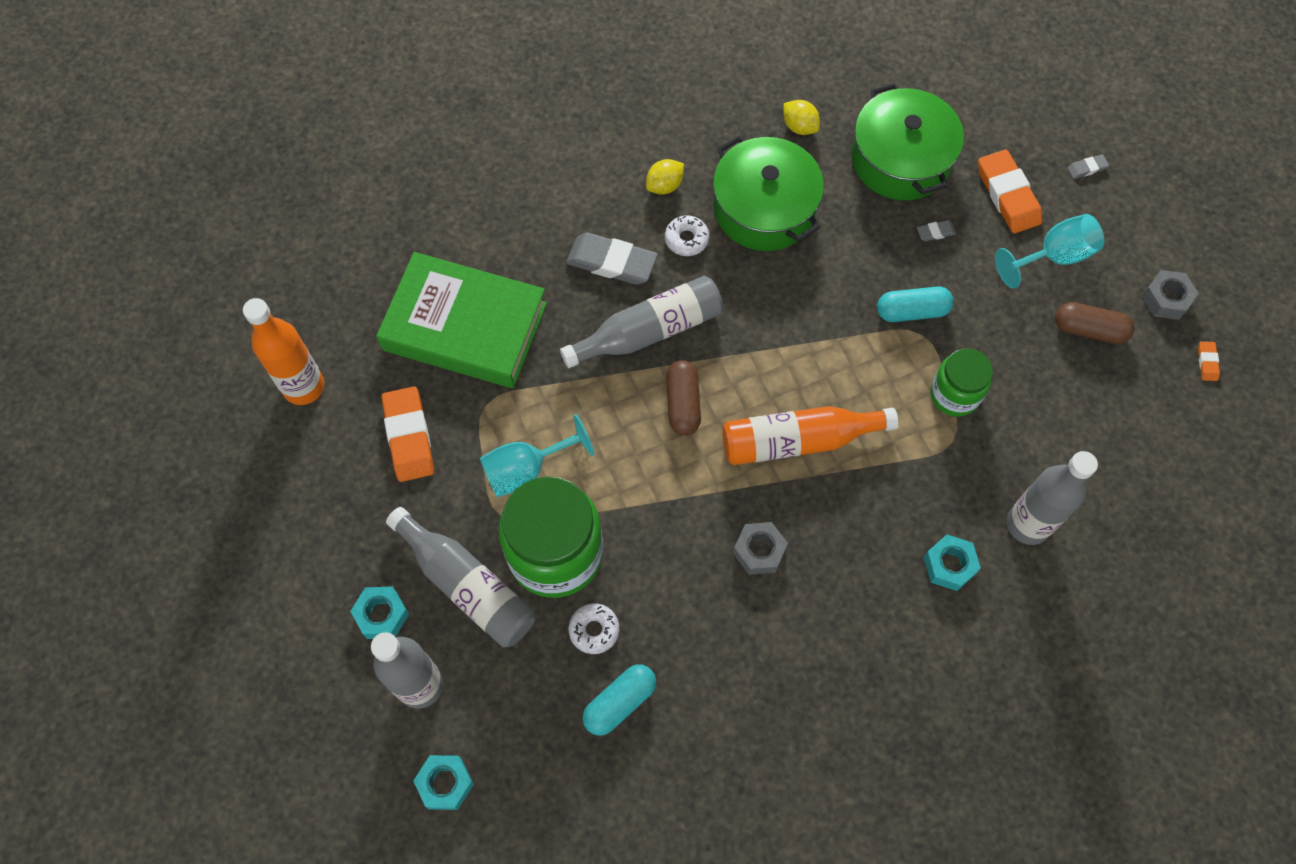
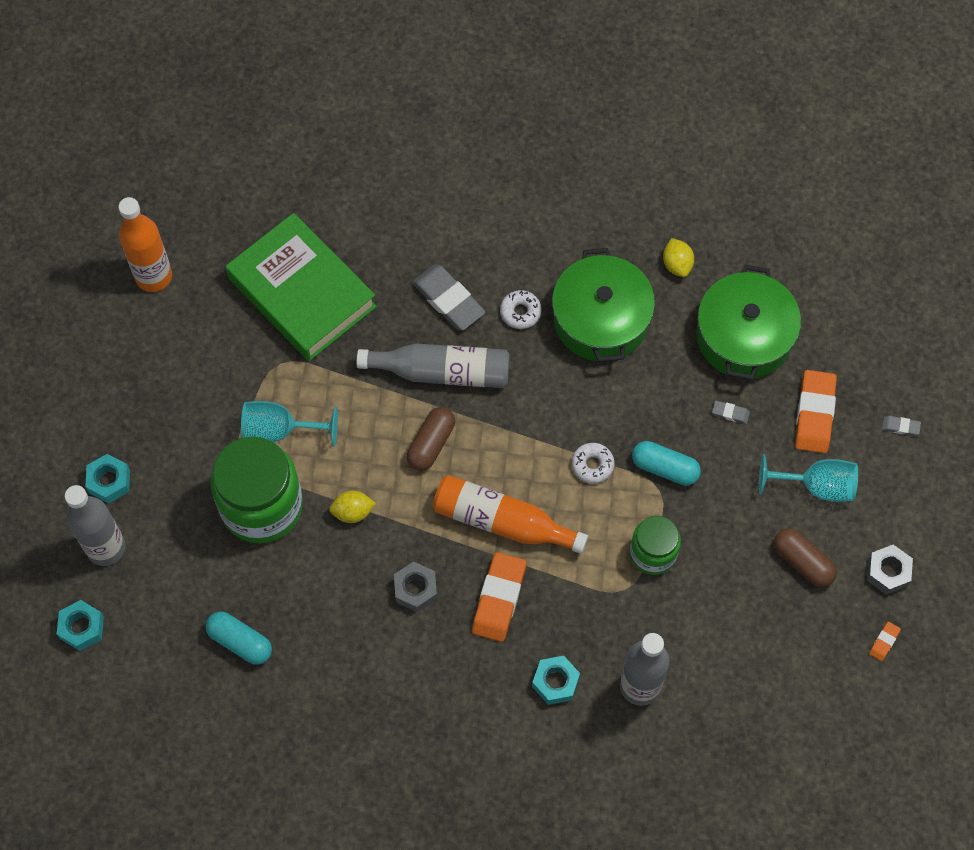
camera: 30 degrees right, 0 degrees up
orange eraser [381,386,434,482] -> orange eraser moved to [472,552,526,642]
grey bottle [386,507,535,647] -> none
white donut [569,603,619,654] -> white donut moved to [572,443,614,484]
turquoise capsule [582,664,656,736] -> turquoise capsule turned 45 degrees clockwise [205,612,272,665]
yellow lemon [646,159,684,195] -> yellow lemon moved to [329,491,376,523]

